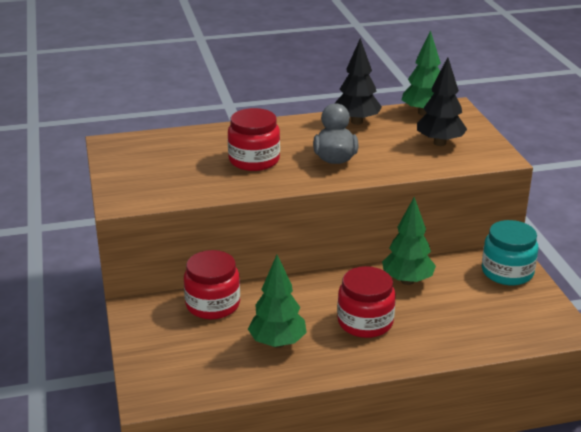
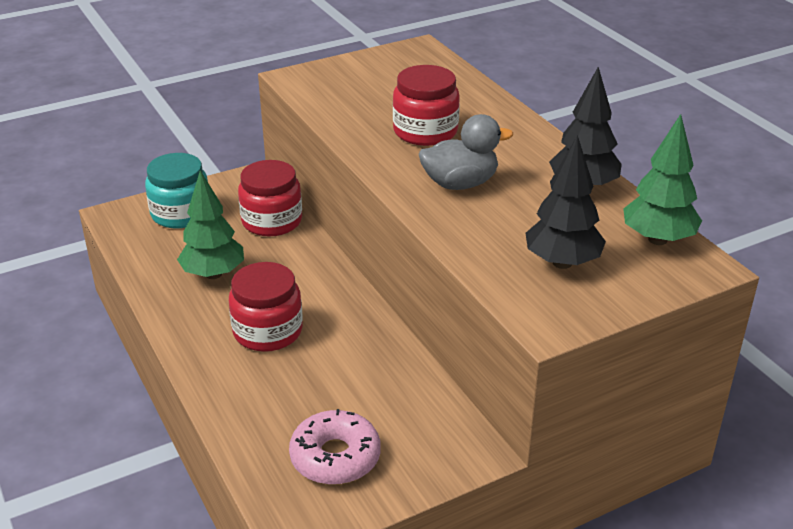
camera: 75 degrees right, 5 degrees up
green tree [382,197,436,285] -> none
turquoise jar [482,220,538,285] -> turquoise jar moved to [145,153,208,228]
none -> pink donut [289,409,381,485]

